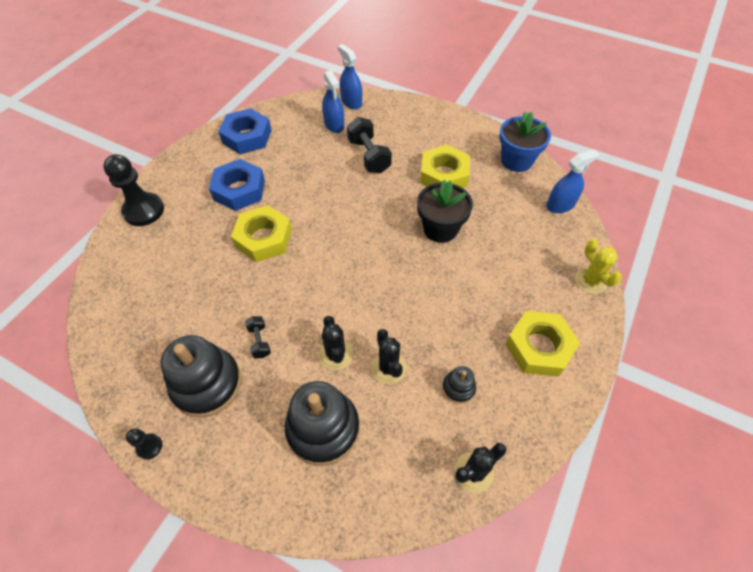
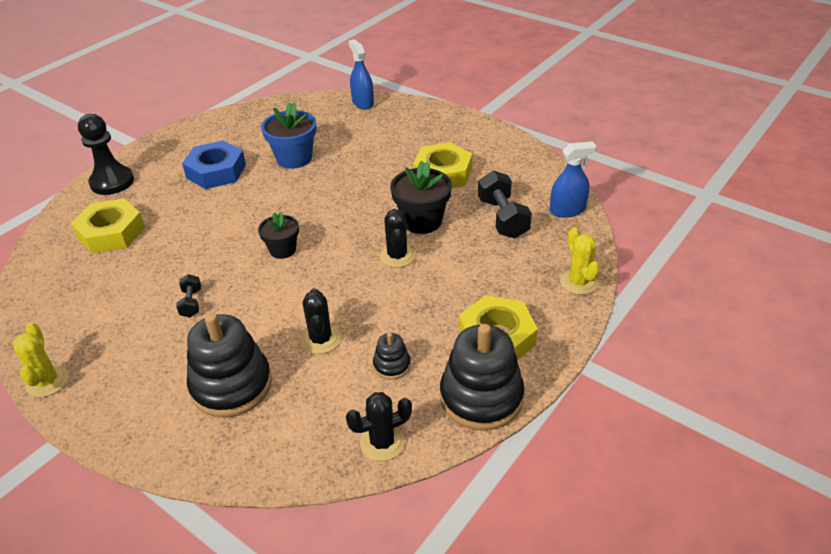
camera: 10 degrees right, 15 degrees down
black pawn [126,429,162,460] -> yellow cactus [13,322,68,398]
black stacking toy [160,335,242,418] -> black stacking toy moved to [440,324,524,431]
blue nut [218,108,272,154] -> none
yellow nut [231,205,292,262] -> yellow nut moved to [71,198,145,254]
black cactus [319,316,353,371] -> black cactus moved to [380,209,415,268]
blue spray bottle [322,70,344,133] -> none
black dumbbell [347,117,392,173] -> black dumbbell moved to [478,170,532,238]
blue flower pot [499,111,551,172] -> blue flower pot moved to [261,102,316,169]
none -> black flower pot [258,211,299,259]

